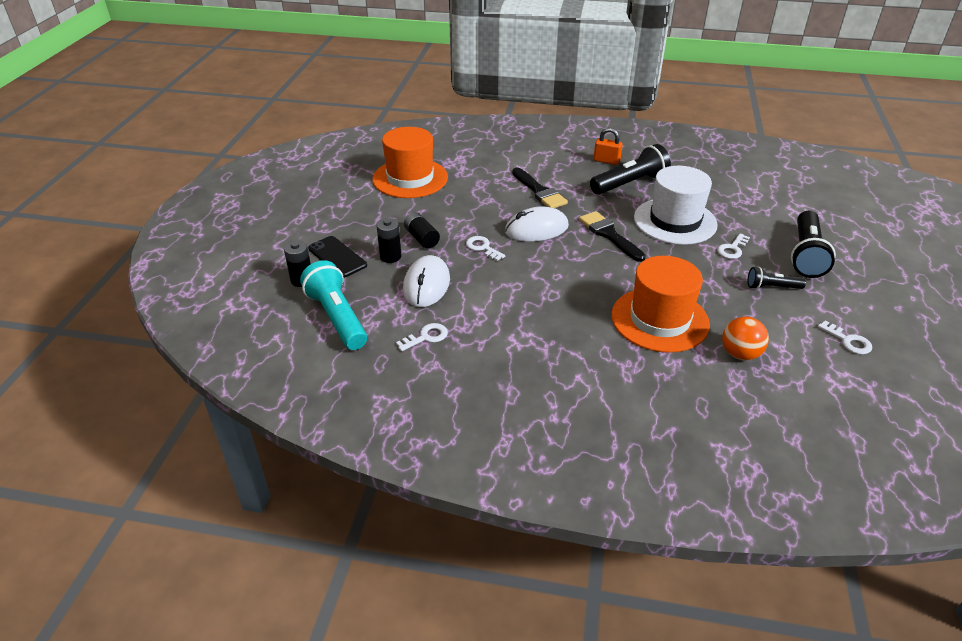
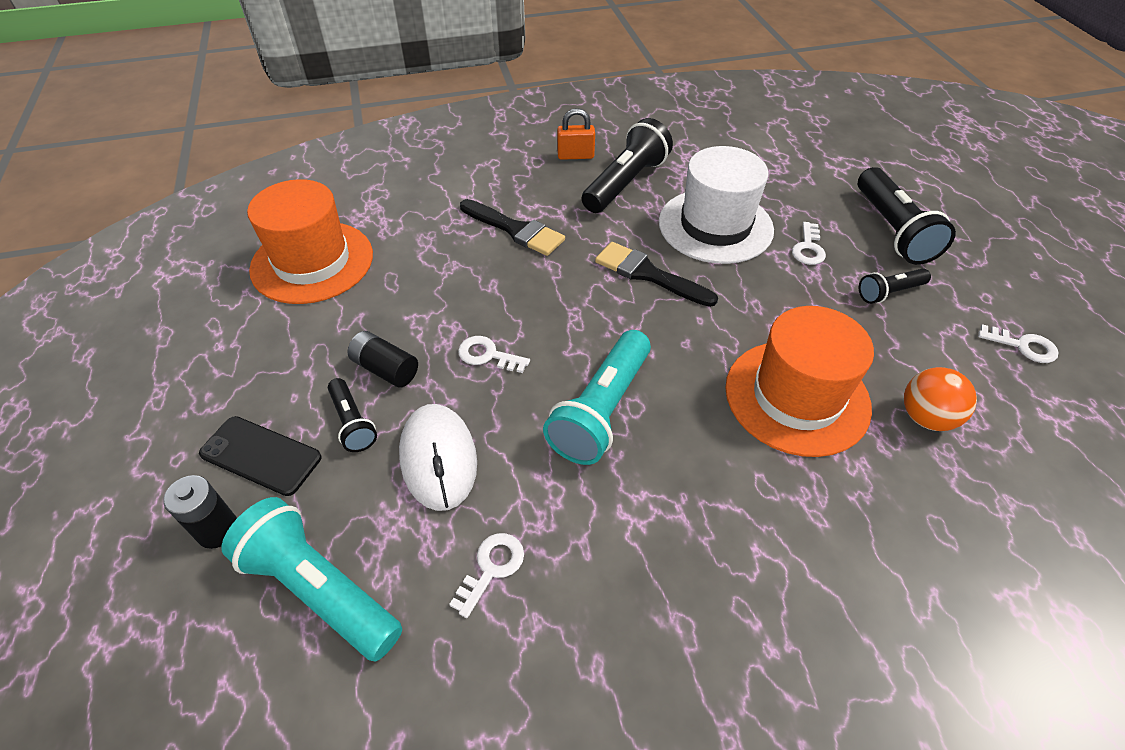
camera: 25 degrees left, 10 degrees up
black battery [377,218,401,263] -> black flashlight [328,378,377,452]
white mouse [505,206,569,242] -> none
none -> turquoise flashlight [543,330,651,465]

